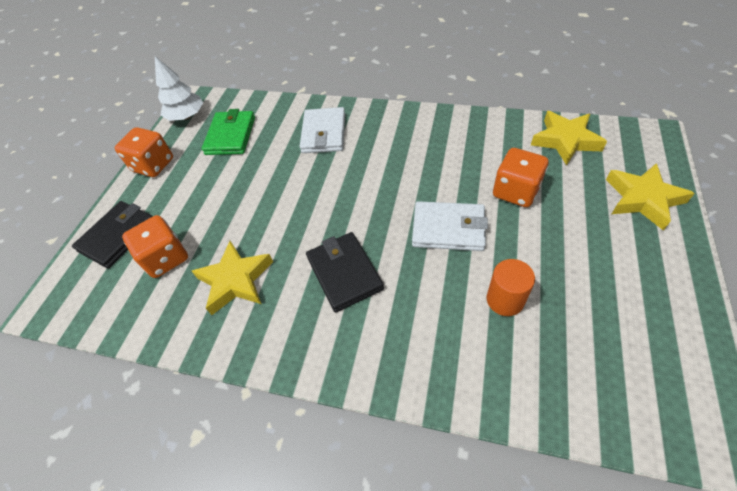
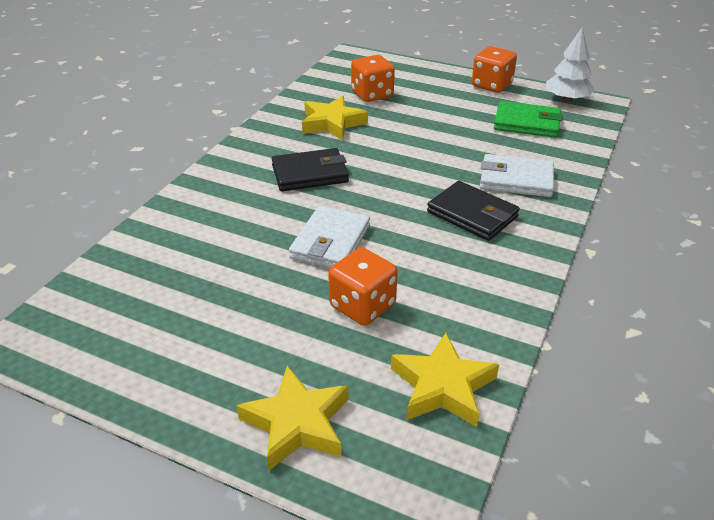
camera: 95 degrees right, 15 degrees down
black wallet [72,201,153,268] -> black wallet moved to [427,181,520,241]
orange cylinder [487,259,535,316] -> none

